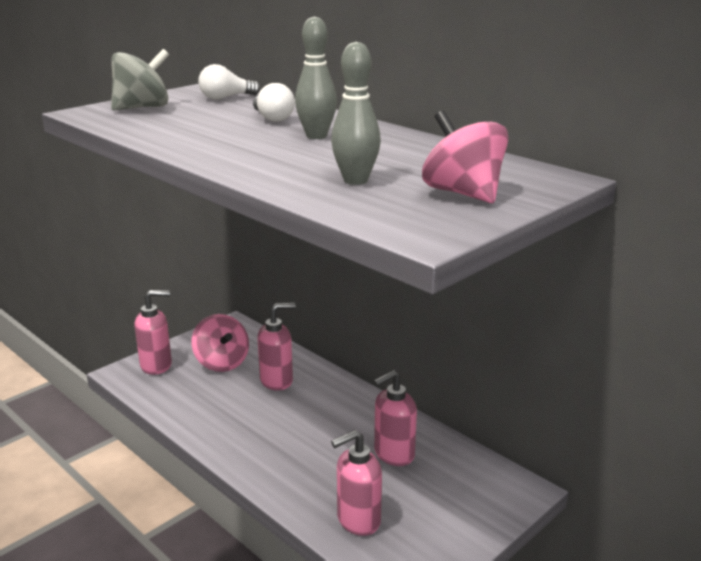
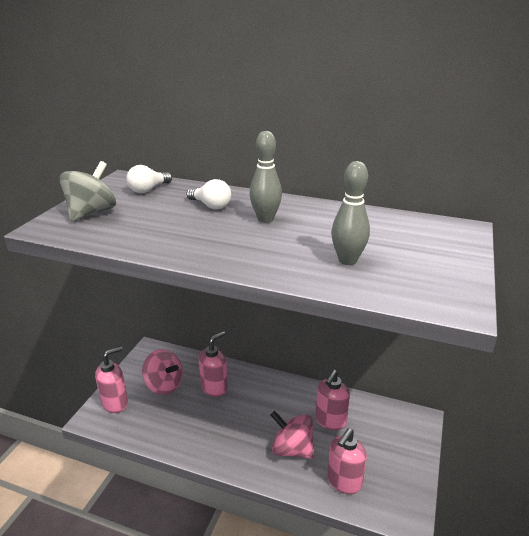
camera: 25 degrees left, 5 degrees up
pink spinning top [422,110,508,203] -> pink spinning top moved to [271,411,314,459]

